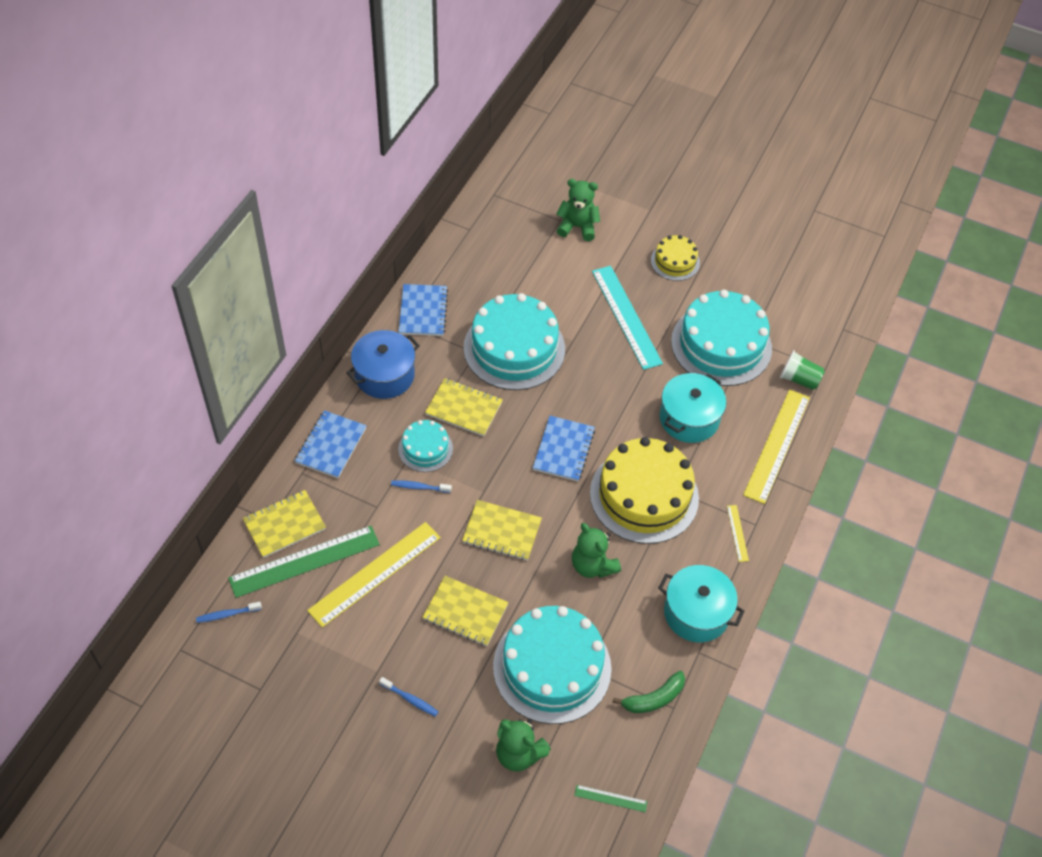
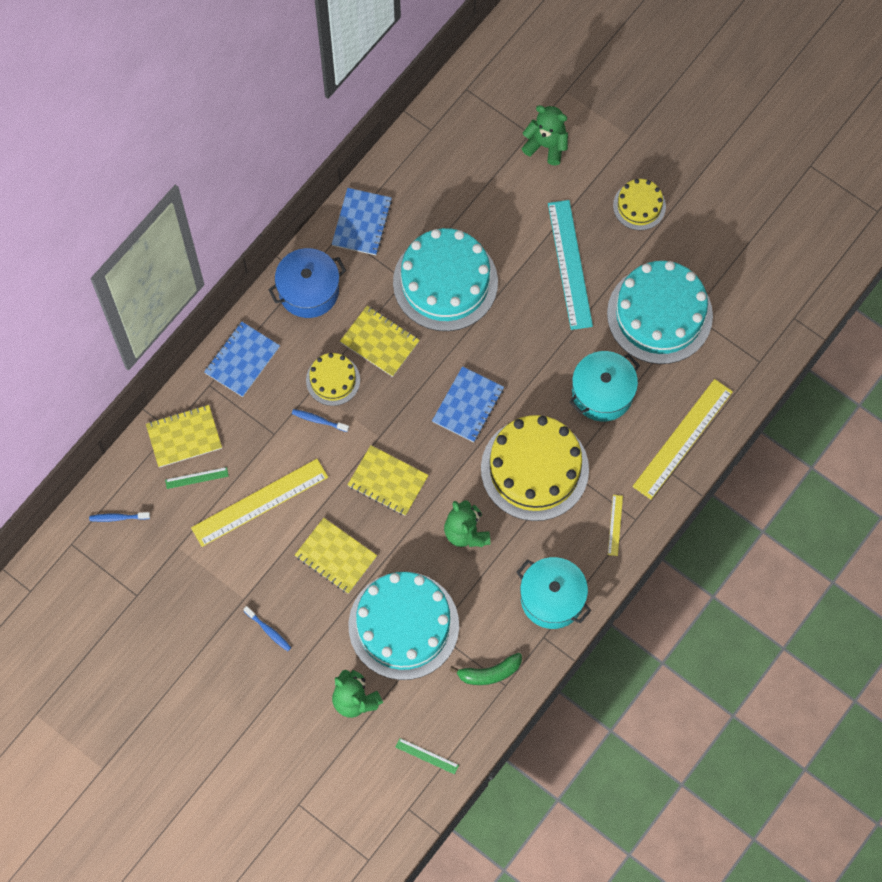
camera: 15 degrees right, 15 degrees up
green ruler [228,526,380,598] -> green ruler [165,467,229,489], size x0.44
turquoise cake [398,420,453,472] -> yellow cake [306,353,360,406]
green cup [780,350,825,390] -> none

